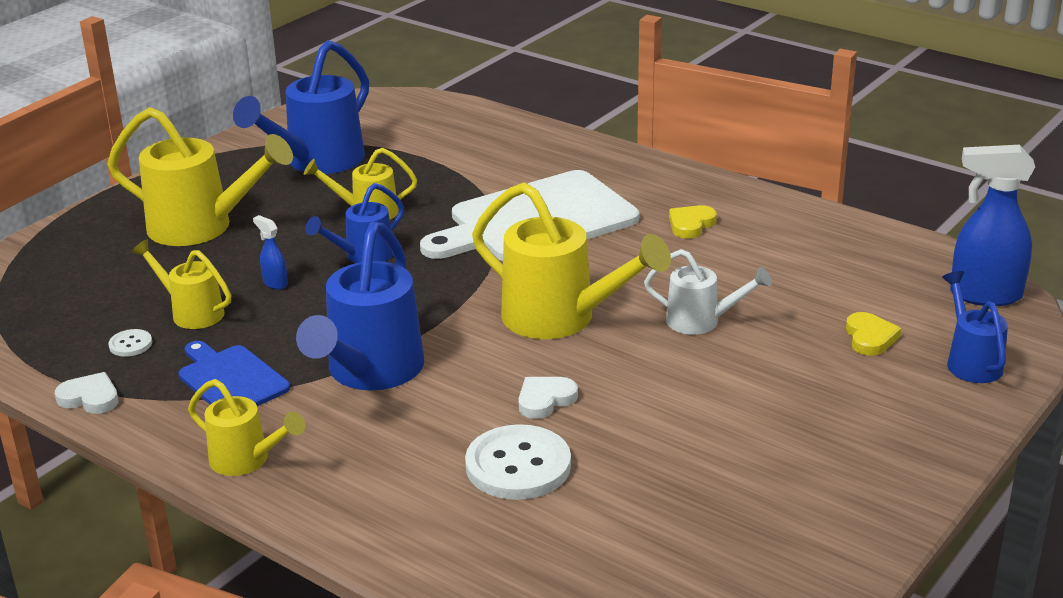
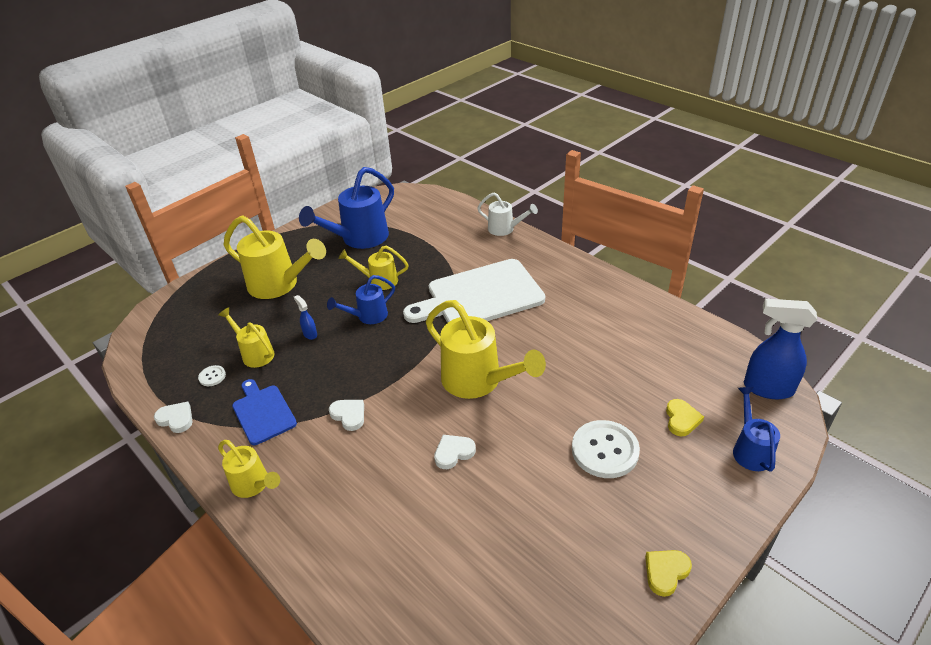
camera: 10 degrees right, 10 degrees up
blue watering can [296,221,424,390] -> white heart [329,400,364,431]
white button [465,424,571,500] -> white button moved to [572,420,640,478]
white watering can [644,249,772,335] -> white watering can moved to [477,192,538,236]
yellow heart [669,205,717,239] -> yellow heart moved to [645,550,692,597]

